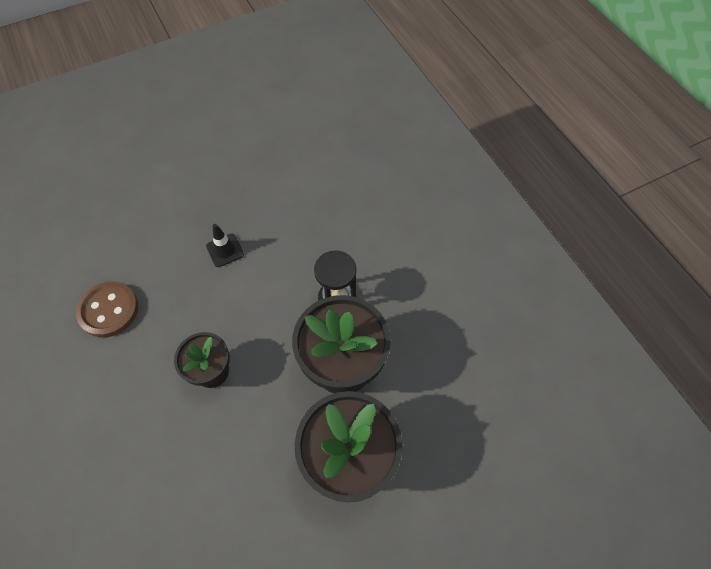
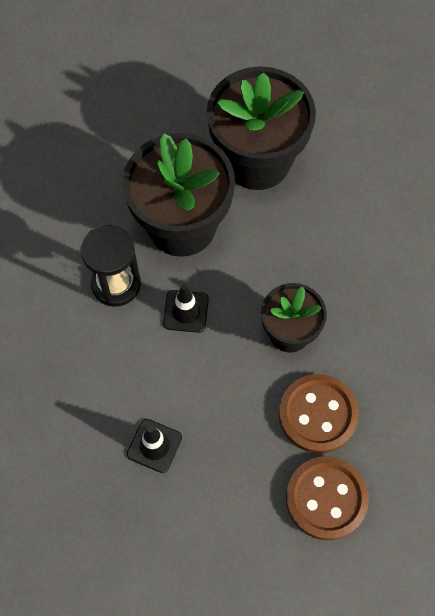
camera: 130 degrees left, 5 degrees up
none -> black traffic cone [163,284,209,333]
none -> brown button [279,374,359,453]

